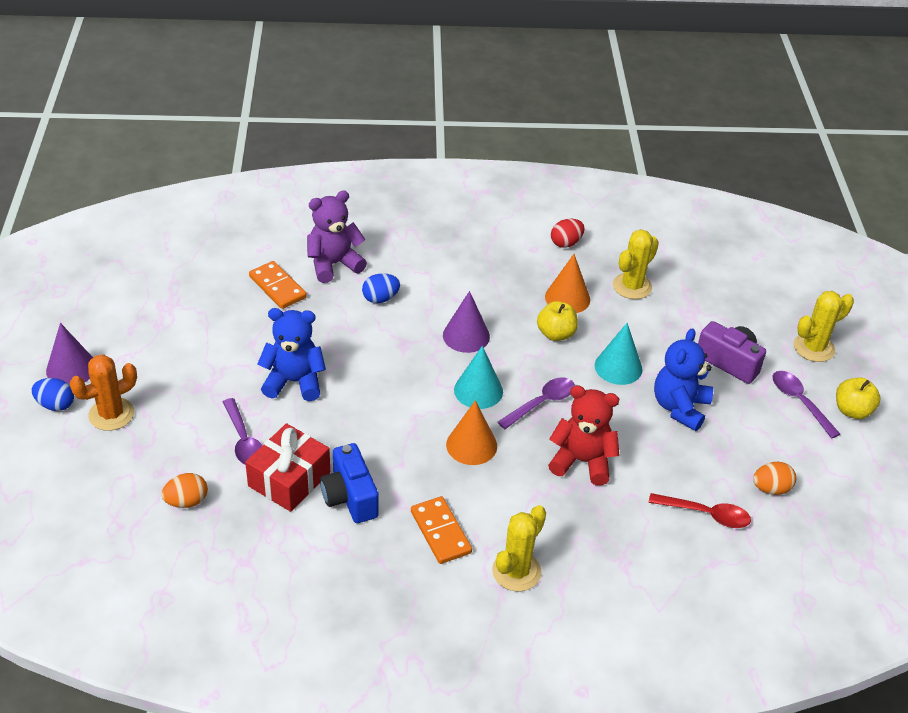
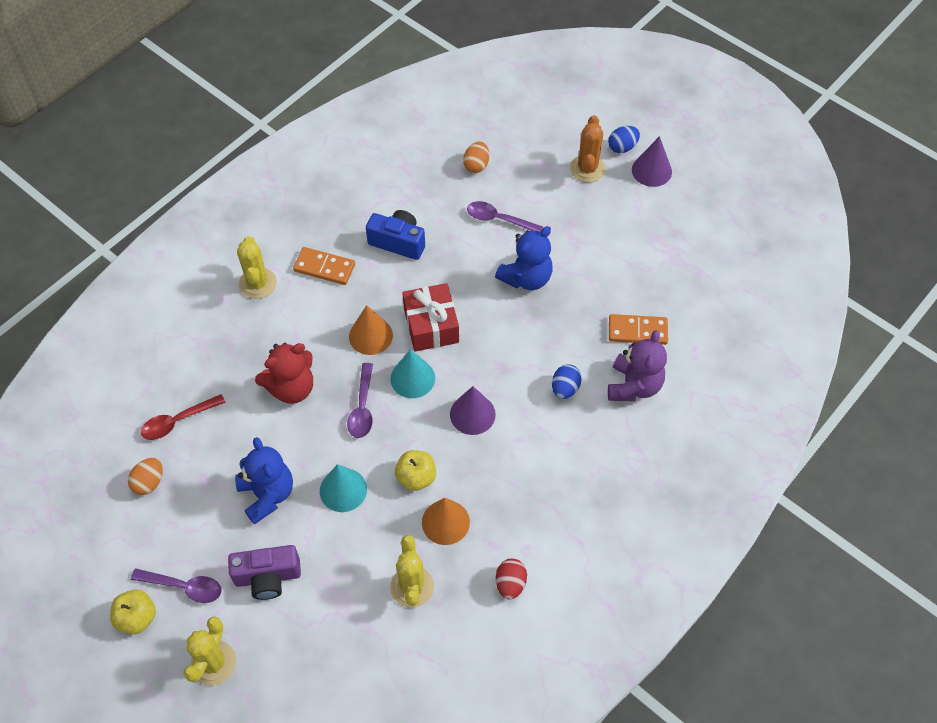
camera: 135 degrees right, 15 degrees up
red gift [245,423,330,512] -> red gift moved to [402,283,459,352]

